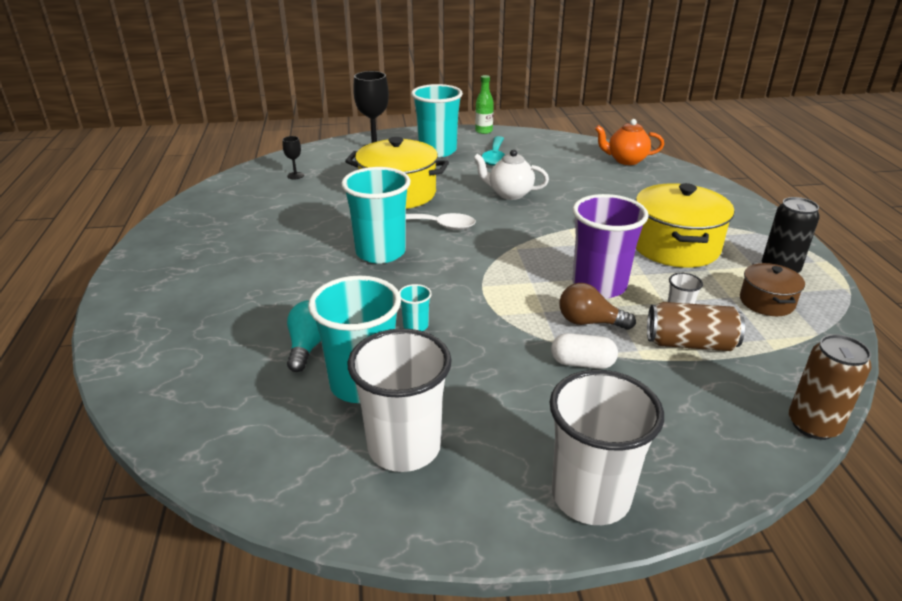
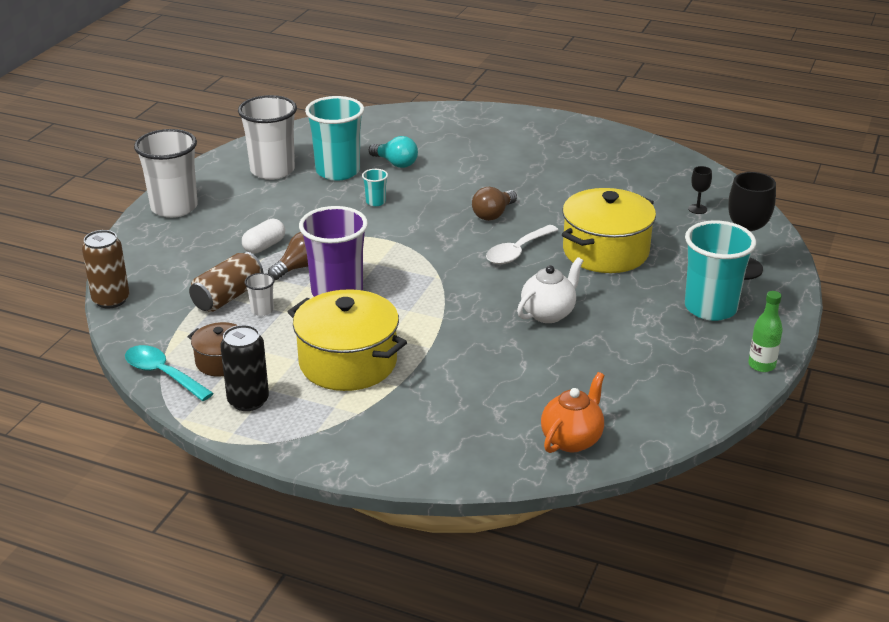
camera: 120 degrees right, 0 degrees up
turquoise cup [341,167,411,263] -> brown light bulb [472,187,517,221]
turquoise spoon [481,136,505,166] -> turquoise spoon moved to [125,345,214,401]

